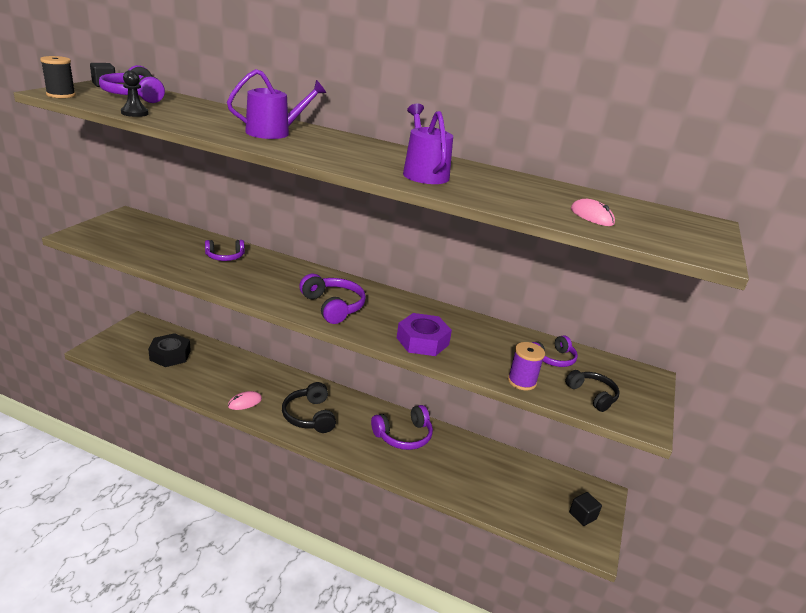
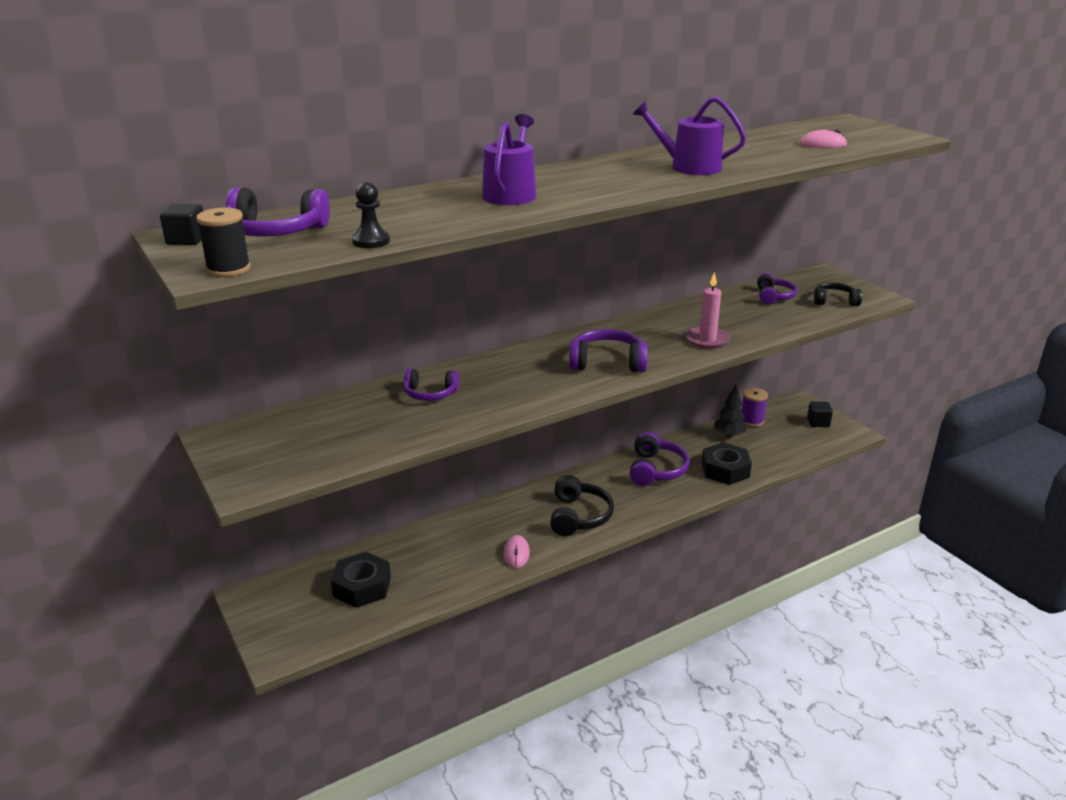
camera: 50 degrees left, 0 degrees up
purple headphones [205,240,245,261] -> purple headphones turned 75 degrees clockwise [404,369,459,401]
black headphones [282,382,336,433] -> black headphones turned 105 degrees counterclockwise [550,475,614,536]
purple nut [397,313,452,356] -> pink candle [686,272,730,348]
purple spool [508,342,545,390] -> purple spool moved to [742,388,768,427]
none -> black nut [701,442,752,485]
none -> black tree [714,384,747,438]

